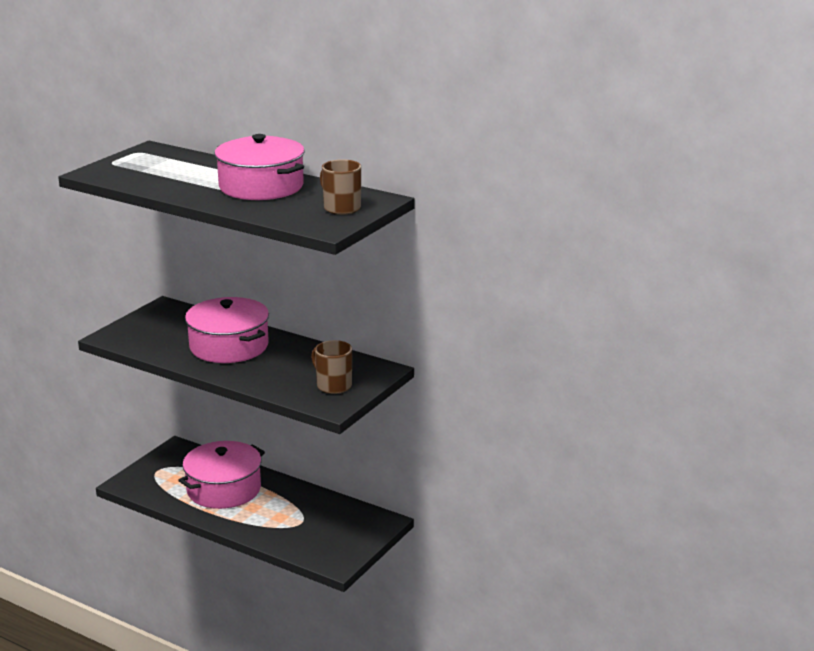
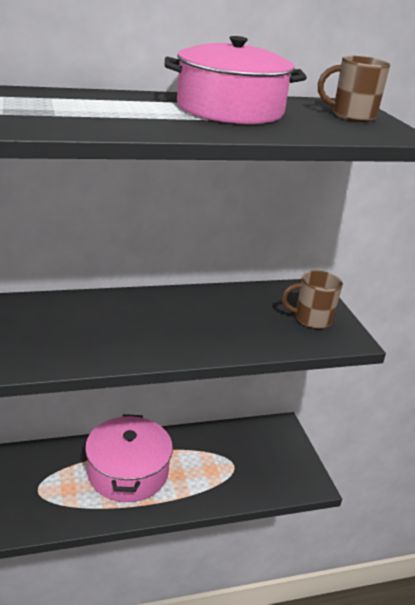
camera: 50 degrees left, 5 degrees up
pink pot [185,297,269,363] -> none

